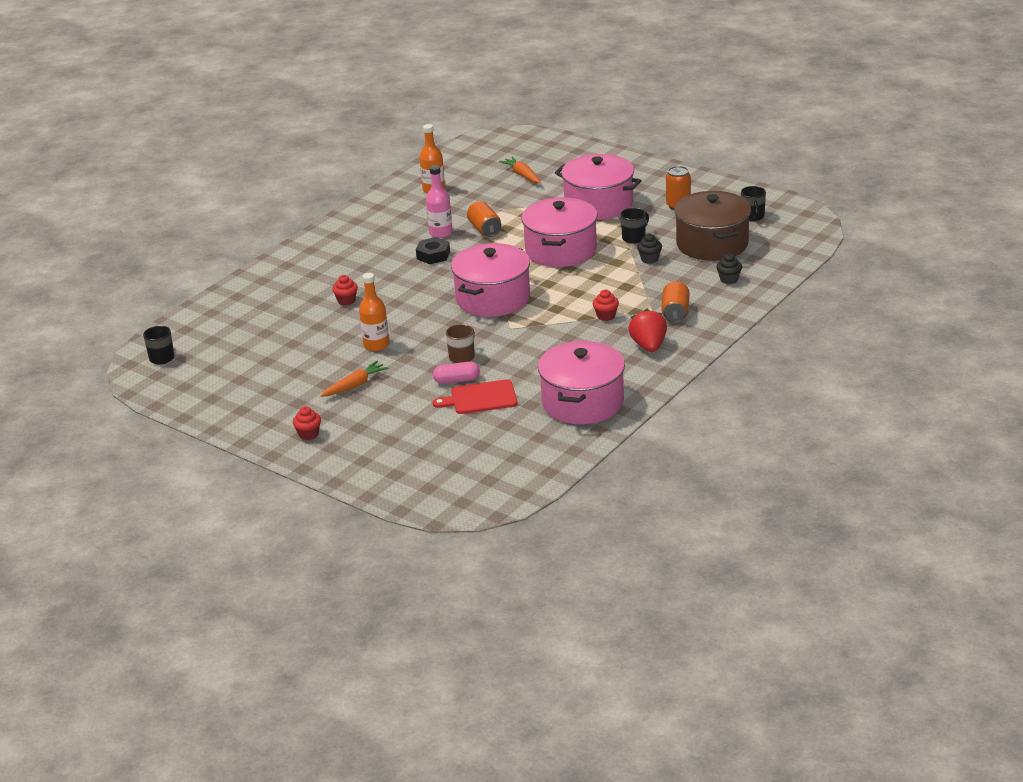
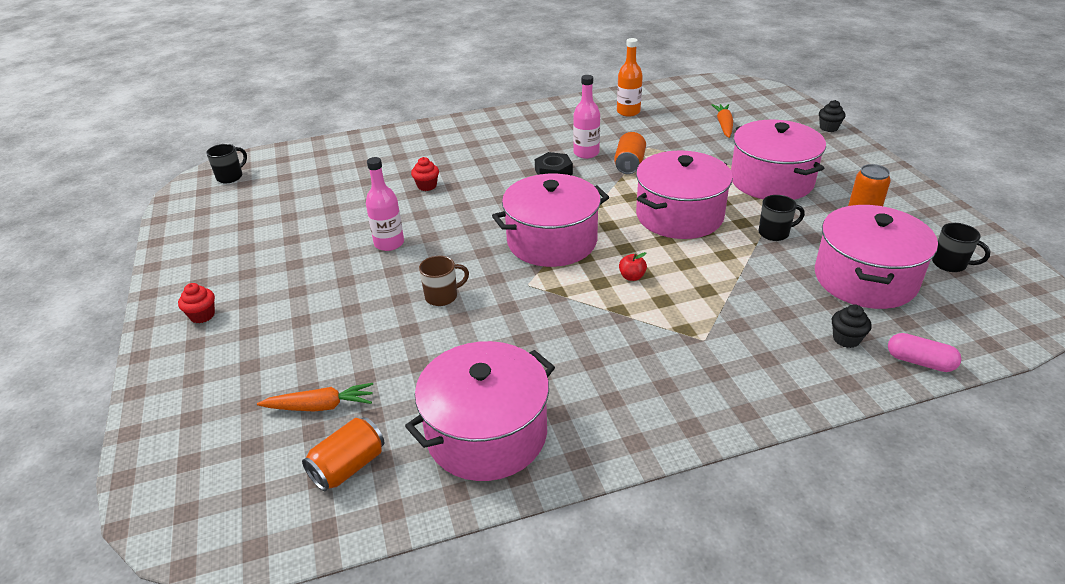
camera: 35 degrees right, 5 degrees up
orange carrot [320,361,389,397] -> orange carrot moved to [257,383,373,412]
orange bottle [359,273,389,351] -> pink bottle [366,157,404,251]
pink capsule [433,361,480,384] -> pink capsule moved to [888,333,962,372]
red cutting board [433,379,517,414] -> none
red cupcake [593,290,619,321] -> none
red strawberry [628,309,667,352] -> none
black cupcake [637,234,662,264] -> black cupcake moved to [819,100,846,132]
orange can [661,282,690,323] -> orange can moved to [302,417,384,491]
brown pot [674,191,751,261] -> pink pot [815,205,938,309]
black mug [741,186,766,221] -> black mug turned 90 degrees counterclockwise [932,223,991,272]
none -> red apple [619,252,647,281]

